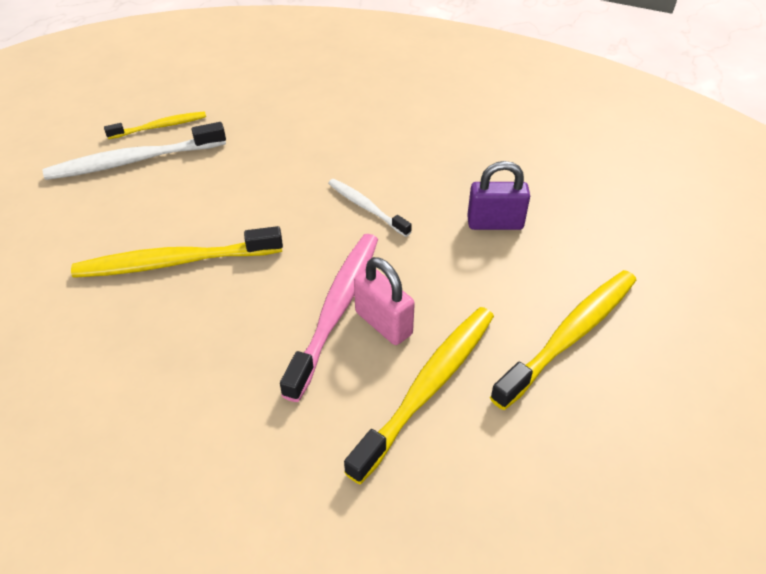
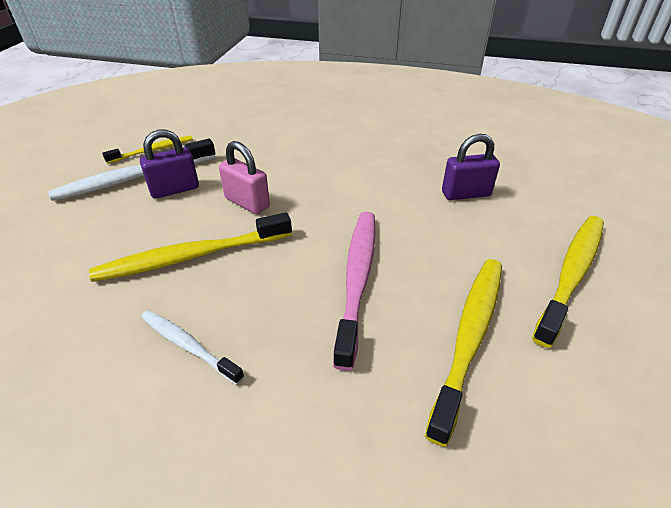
camera: 10 degrees left, 5 degrees down
white toothbrush [328,179,412,237] -> white toothbrush moved to [141,310,244,385]
pink padlock [354,257,415,345] -> pink padlock moved to [219,141,270,214]
none -> purple padlock [140,129,199,199]

